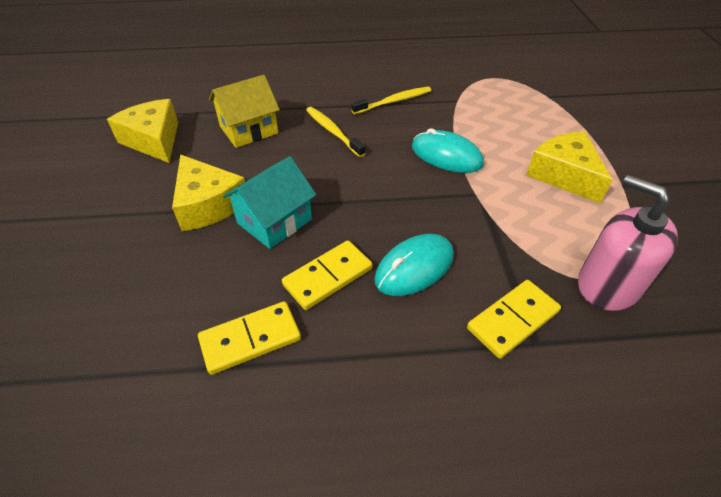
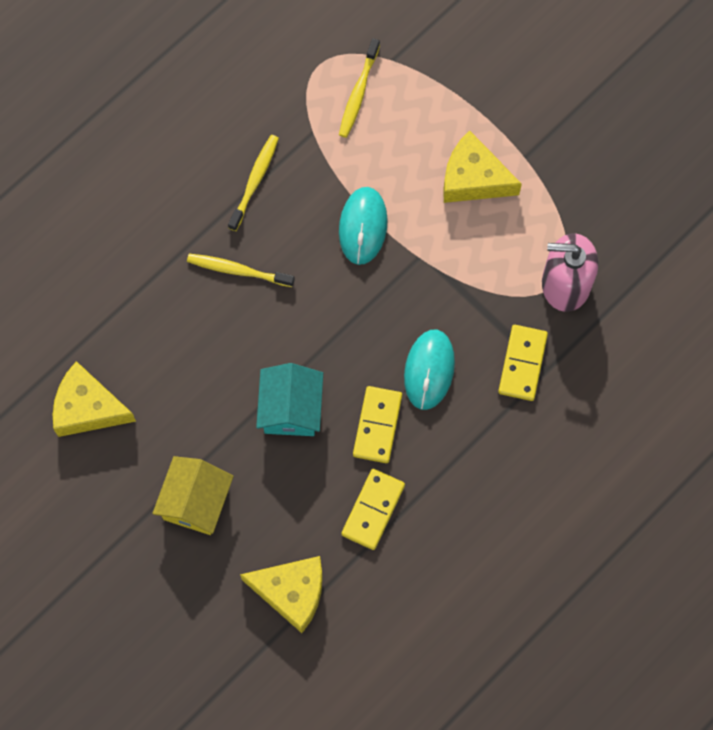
camera: 40 degrees left, 25 degrees up
yellow cheese [172,154,245,231] -> yellow cheese moved to [240,556,323,633]
yellow house [209,75,280,148] -> yellow house moved to [152,456,234,535]
turquoise mouse [412,128,484,173] -> turquoise mouse turned 75 degrees counterclockwise [339,187,388,265]
none -> yellow toothbrush [339,38,380,138]

